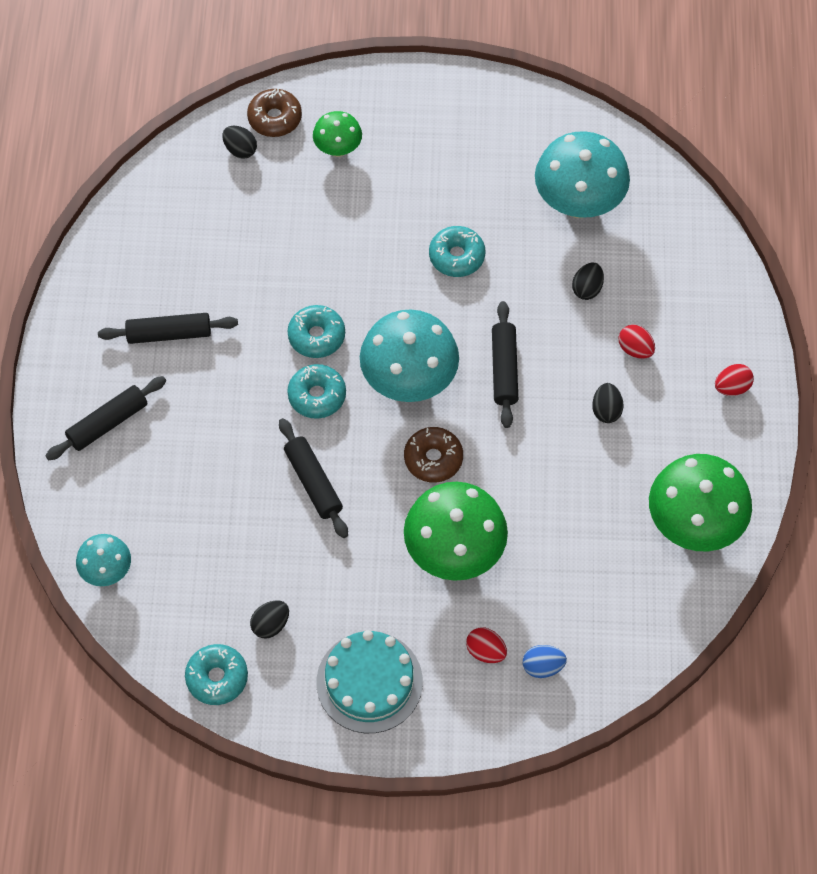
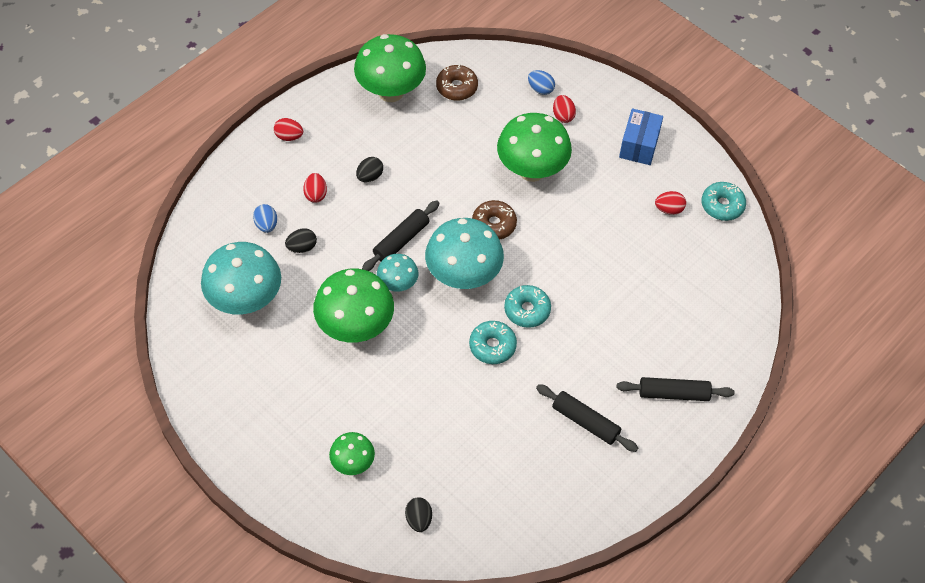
camera: 140 degrees left, 5 degrees down
turquoise mushroom [76,534,131,586] -> turquoise mushroom moved to [377,254,418,291]
brown donut [247,88,302,137] -> brown donut moved to [436,64,478,101]
black egg [250,600,289,638] -> red egg [655,191,686,215]
black rolling pin [279,418,348,538] -> none
turquoise cake [317,630,423,733] -> blue box [619,108,663,165]
turquoise donut [429,226,485,277] -> green mushroom [313,268,394,343]
none -> blue egg [253,204,277,233]

